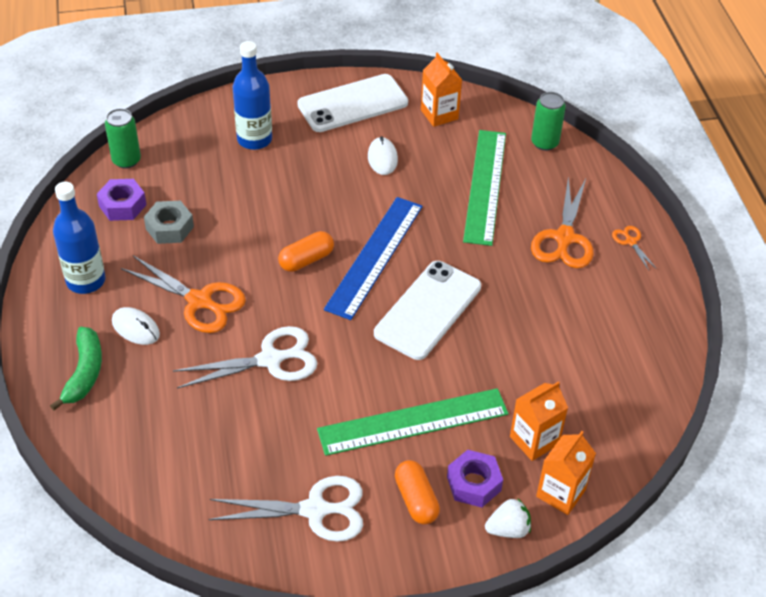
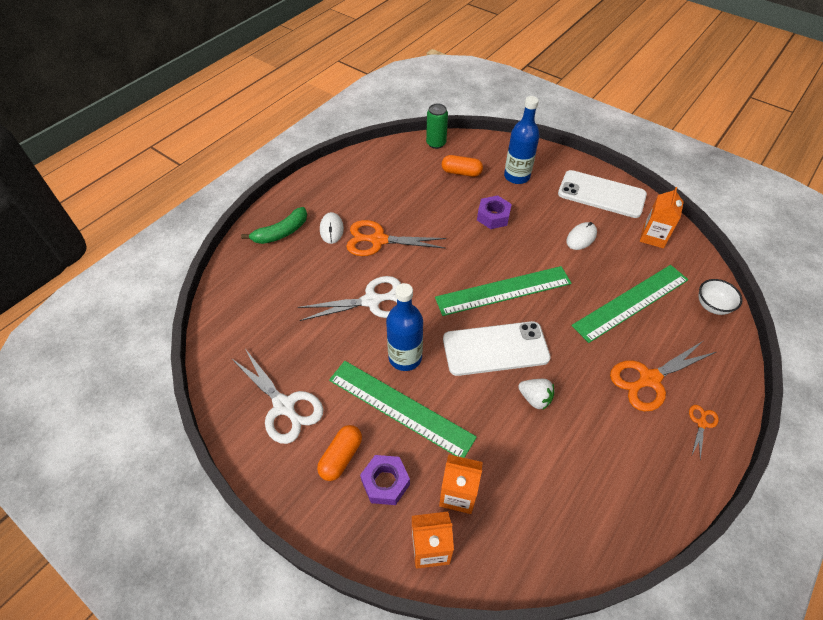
camera: 50 degrees right, 5 degrees up
blue bottle [53,182,105,294] -> blue bottle moved to [386,283,423,371]
purple nut [97,179,146,221] -> purple nut moved to [477,195,512,229]
orange scissors [121,256,246,333] -> orange scissors turned 105 degrees clockwise [346,220,446,256]
grey nut [144,201,194,244] -> none
white scissors [173,326,317,388] -> white scissors turned 45 degrees counterclockwise [298,276,401,321]
orange capsule [278,231,334,272] -> orange capsule moved to [442,155,483,177]
blue ruler [324,197,423,320] -> green ruler [435,266,572,316]
white strawberry [485,498,531,538] -> white strawberry moved to [518,379,554,410]
green can [531,92,566,151] -> white bowl [699,279,743,315]

